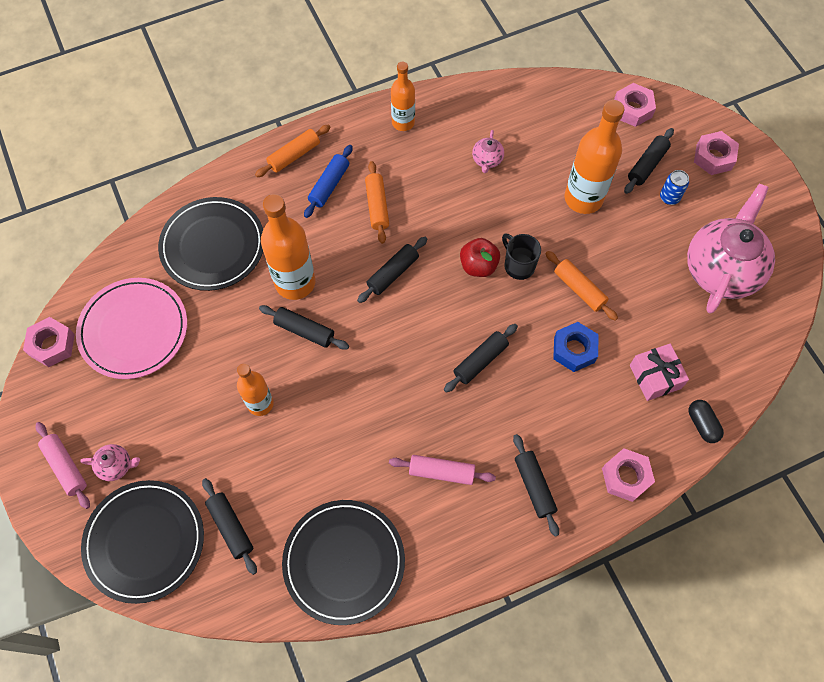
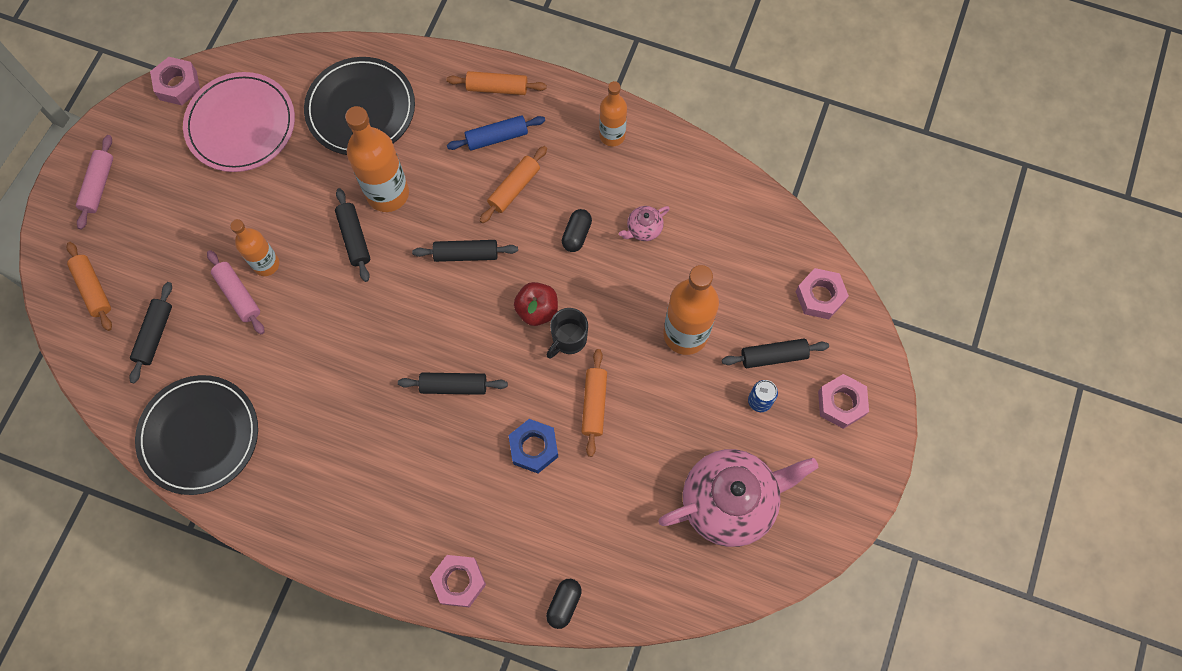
camera: 45 degrees right, 5 degrees up
pink teapot [80,444,140,481] -> none
black plate [81,480,204,604] -> orange rolling pin [67,242,112,331]
pink rolling pin [389,455,496,485] -> pink rolling pin moved to [207,250,264,334]
black mug [502,234,541,280] -> black mug turned 150 degrees counterclockwise [547,308,588,358]
black rolling pin [513,434,559,536] -> none
pink gift [630,343,689,401] -> none
none -> black capsule [562,209,592,252]

